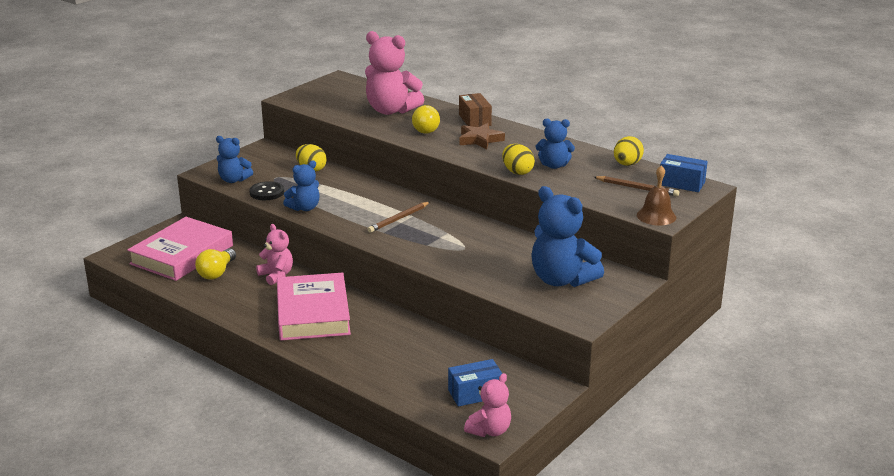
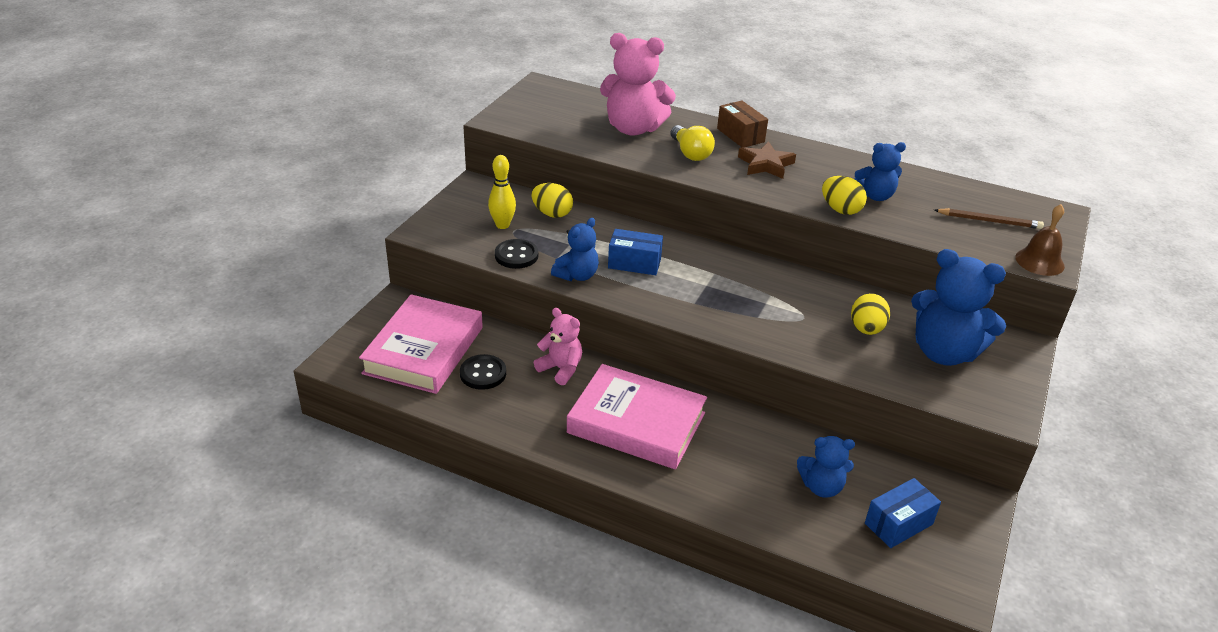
camera: 15 degrees left, 10 degrees up
yellow light bulb [195,248,236,279] -> black button [460,354,506,390]
blue teddy bear [216,136,253,183] -> blue teddy bear moved to [797,436,855,498]
pink book [277,273,351,341] -> pink book turned 45 degrees counterclockwise [567,364,707,469]
brown pencil [368,202,430,233] -> none
pink teddy bear [464,373,511,437] -> none
yellow egg [614,136,644,166] -> yellow egg moved to [851,293,890,335]
blue box [660,154,708,192] -> blue box moved to [608,229,663,275]
none -> yellow bowling pin [488,155,516,229]

